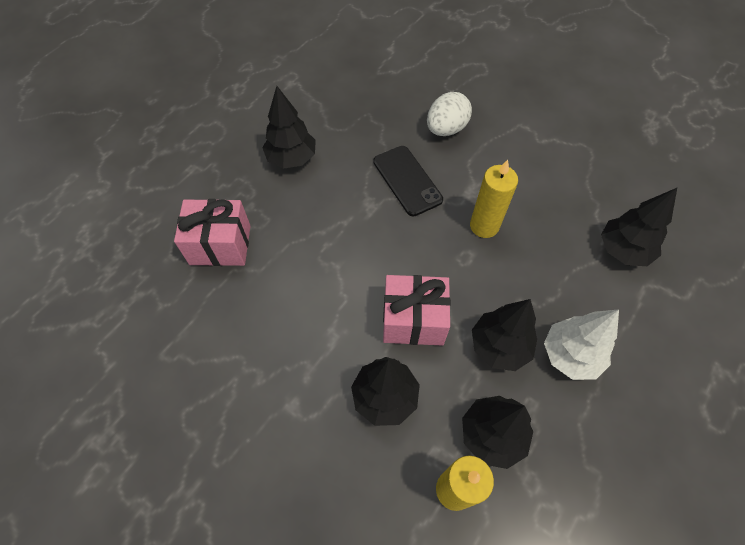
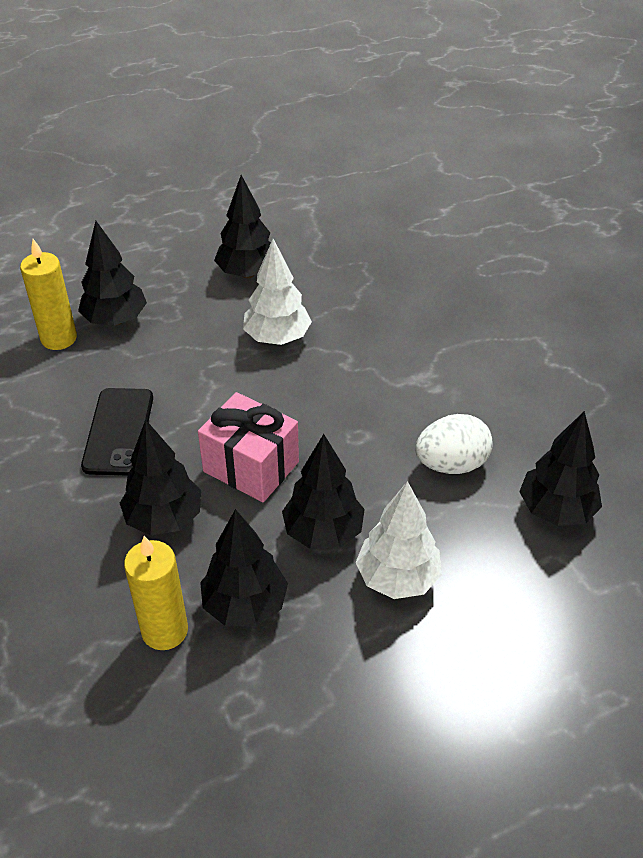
camera: 30 degrees right, 15 degrees down
pink gift [174,199,250,266] -> black tree [78,221,147,326]
black phone [373,146,443,216] -> black phone moved to [81,388,153,476]
white egg [427,92,472,136] -> white egg moved to [415,414,493,474]
yellow candle [470,160,518,238] -> yellow candle moved to [20,239,77,350]
none -> white tree [243,239,312,345]

